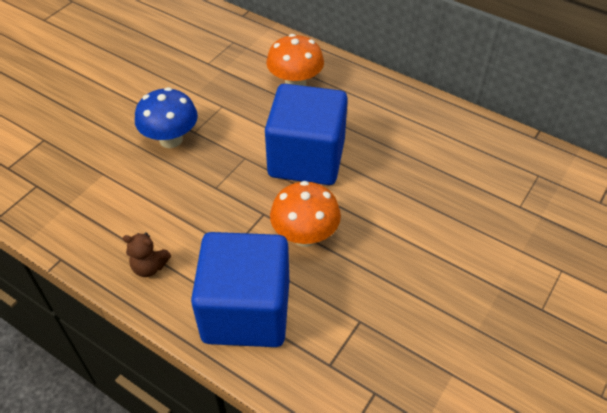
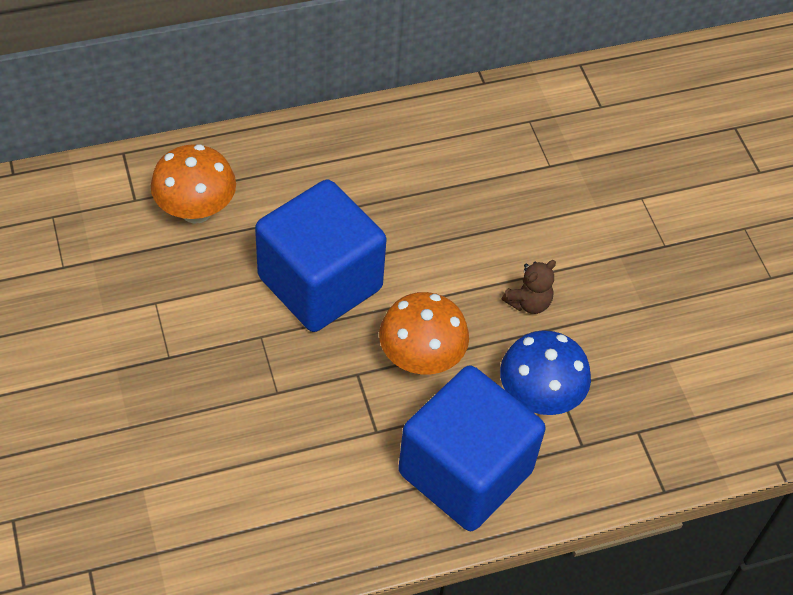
camera: 55 degrees left, 5 degrees up
brown teddy bear [123,232,171,277] -> brown teddy bear moved to [501,260,556,314]
blue mushroom [135,87,198,148] -> blue mushroom moved to [500,330,591,415]

